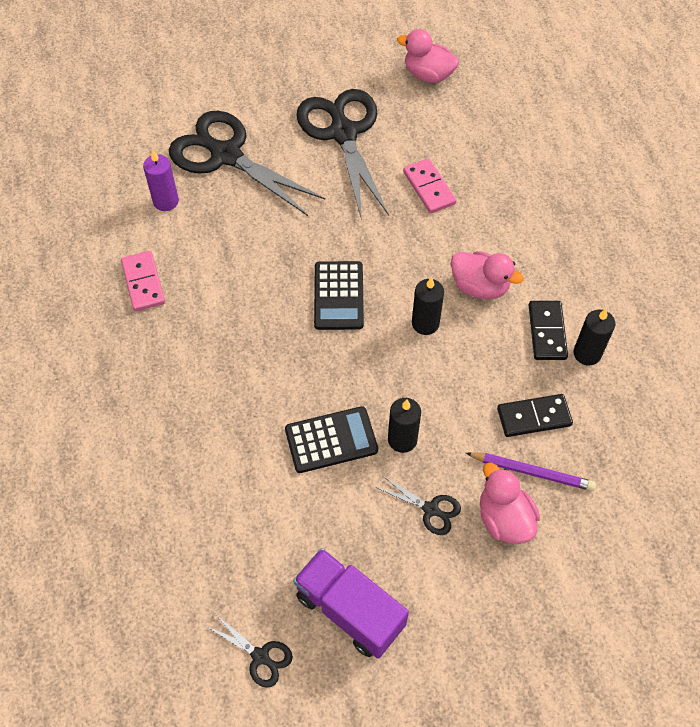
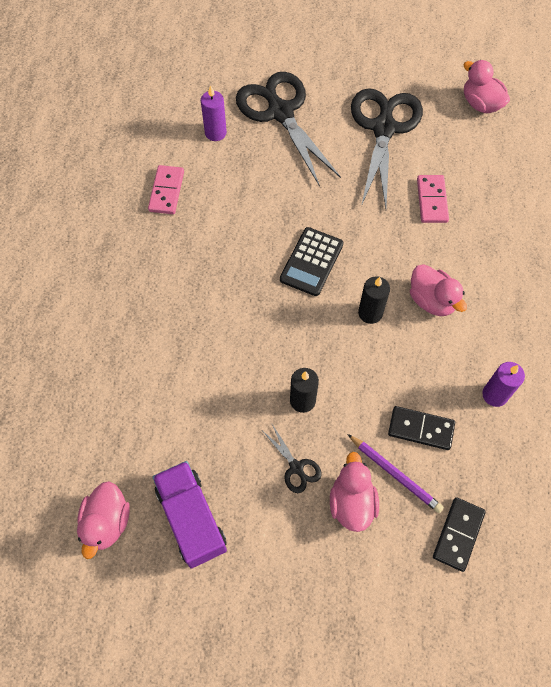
camera: 25 degrees right, 5 degrees up
black scissors [206,615,293,688] -> pink duck [77,481,130,559]
black calculator [285,406,378,473] -> none
black domino [529,301,568,360] -> black domino moved to [433,497,486,572]
black candle [573,309,615,366] -> purple candle [482,362,525,407]

